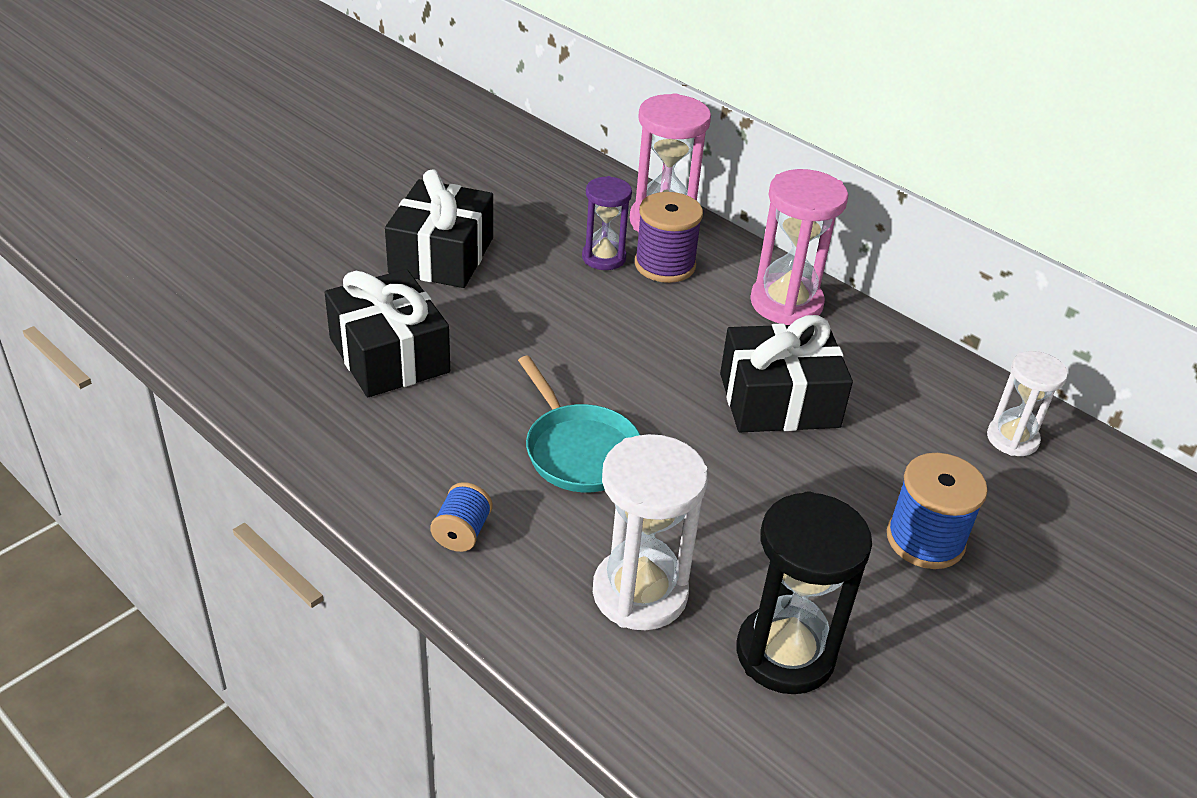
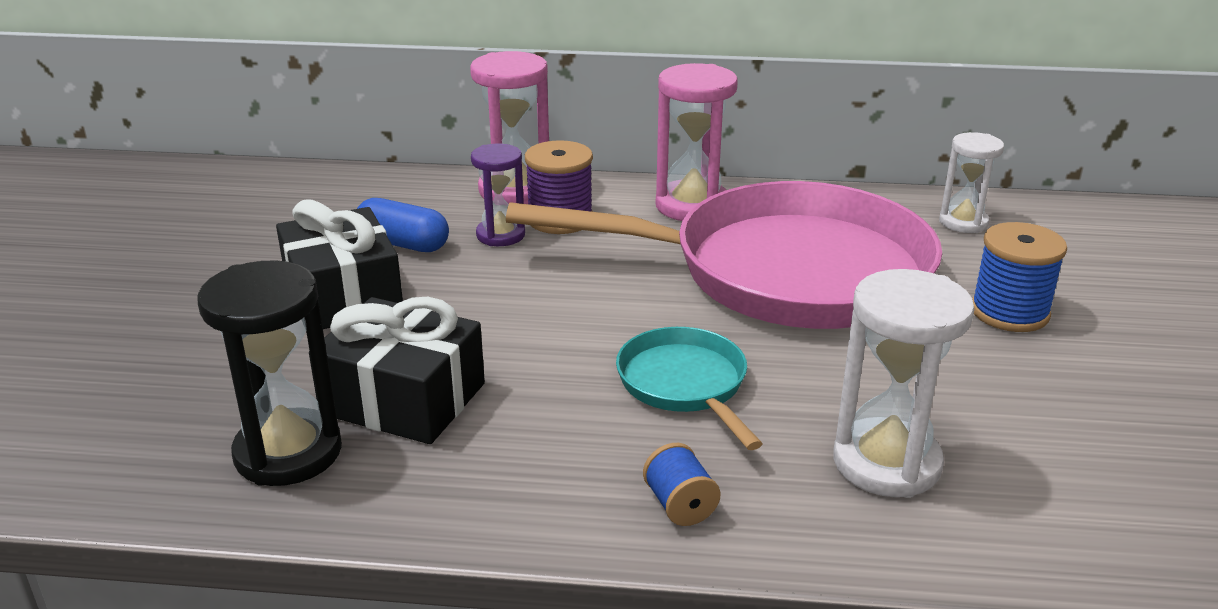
camera: 35 degrees left, 10 degrees down
turquoise pan [518,356,640,492] -> turquoise pan turned 135 degrees counterclockwise [616,327,763,450]
black gift [720,315,853,432] -> pink pan [506,181,942,329]
black hourglass [737,491,872,694] -> black hourglass moved to [198,260,342,486]
none -> blue capsule [357,198,449,252]

